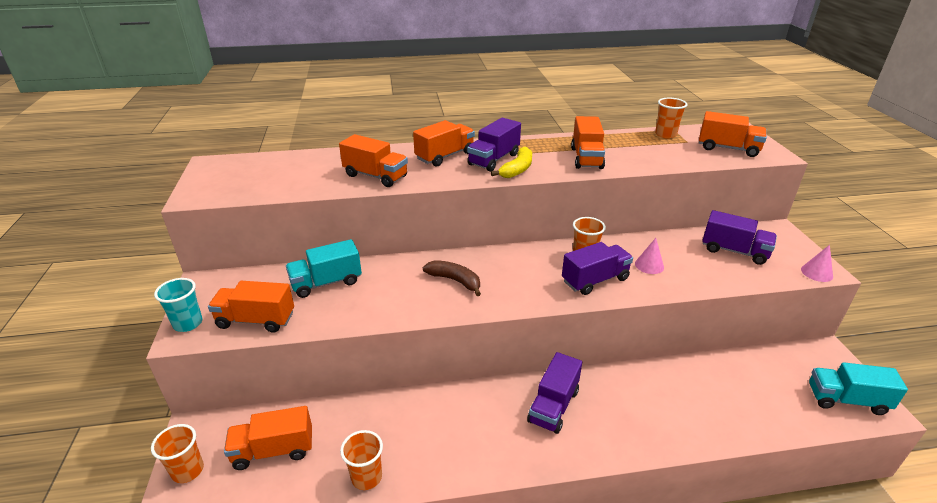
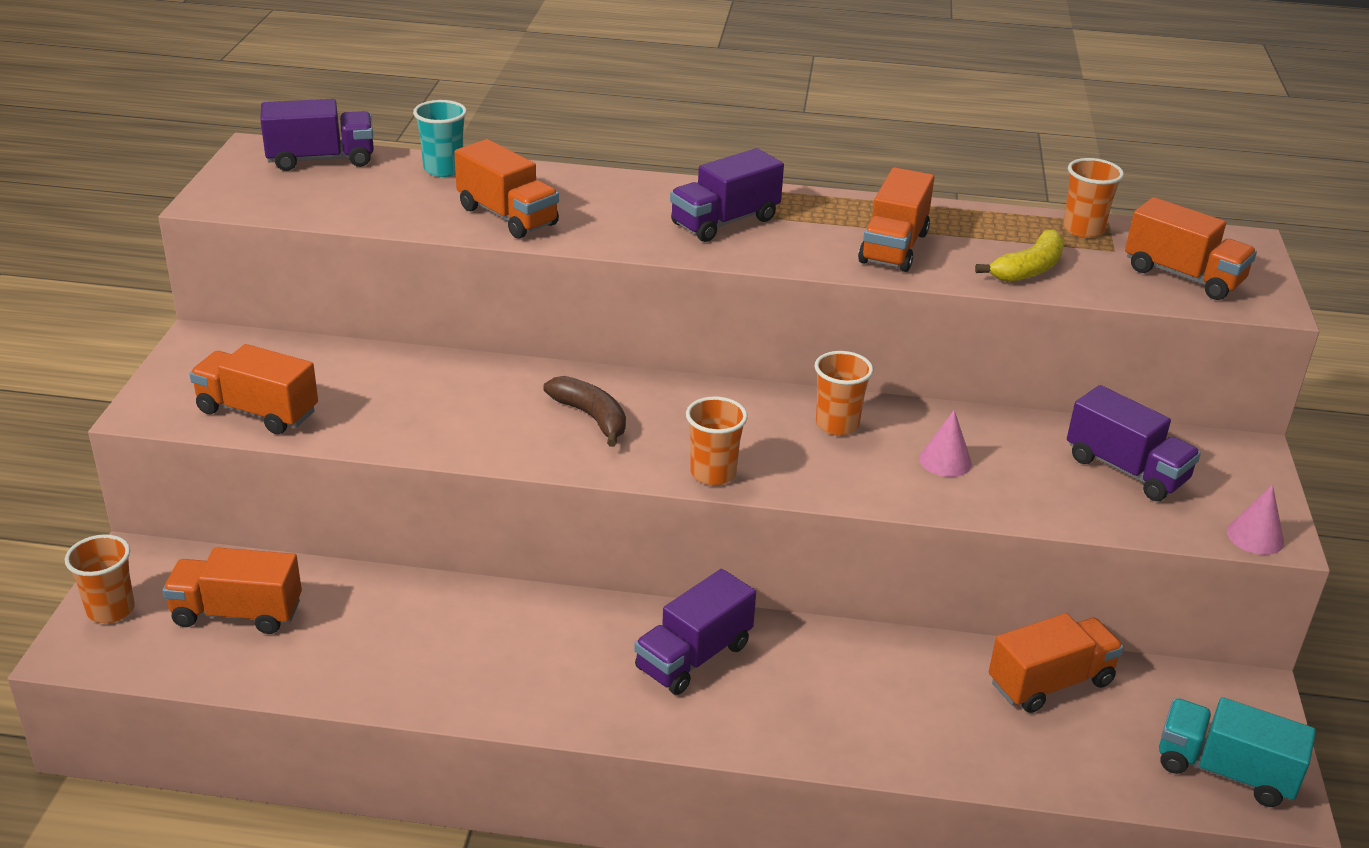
camera: 15 degrees right, 0 degrees up
turquoise cup [154,278,202,332] -> turquoise cup moved to [413,100,467,177]
turquoise truck [286,239,362,298] -> none
orange cup [340,430,383,490] -> orange cup moved to [686,396,748,486]
orange truck [413,120,475,166] -> orange truck moved to [989,613,1124,713]
yellow banana [491,147,532,178] -> yellow banana moved to [975,229,1064,282]
purple truck [562,242,633,295] -> purple truck moved to [260,99,374,171]

